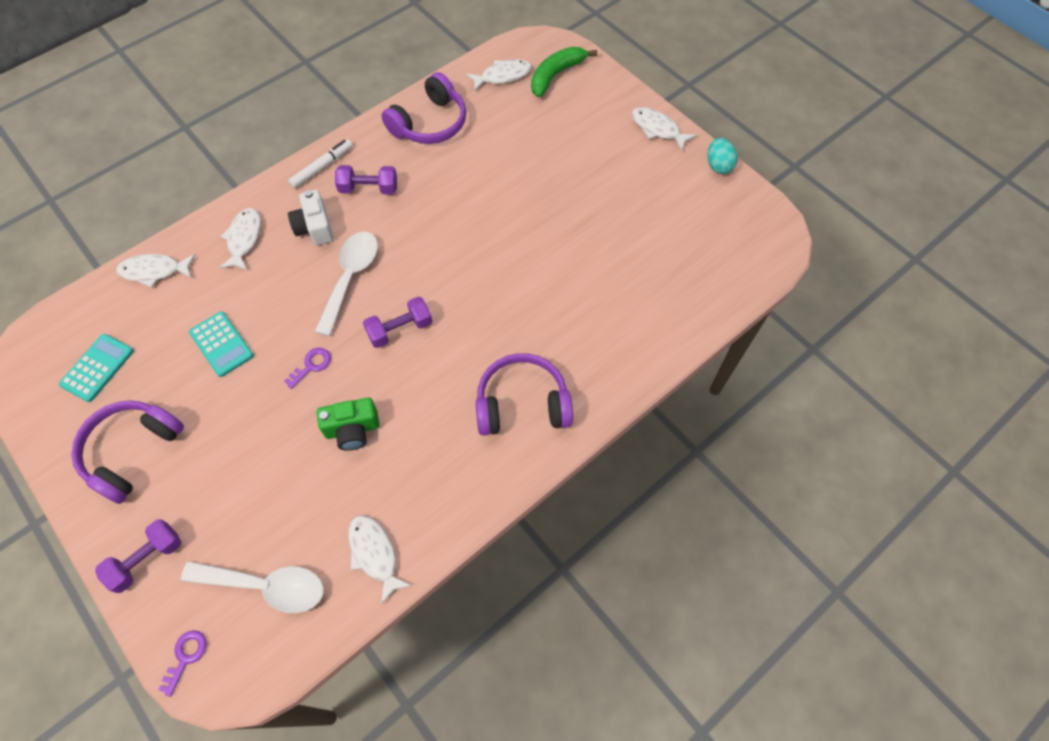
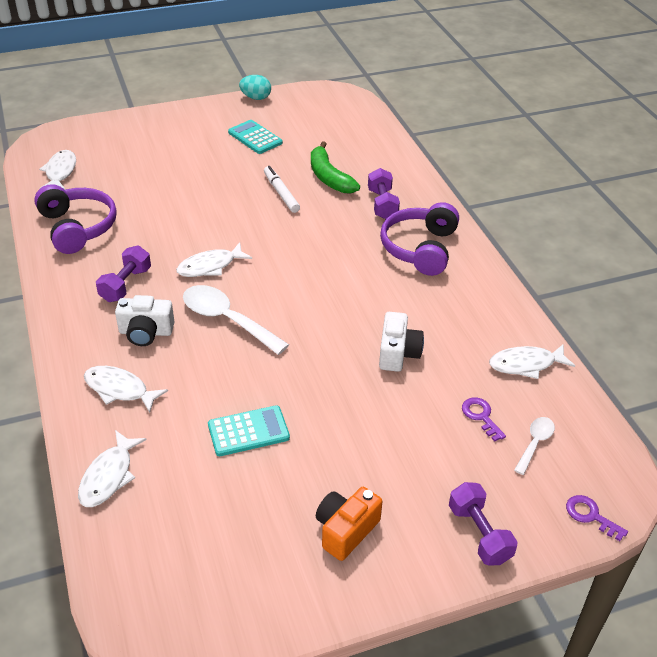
camera: 70 degrees left, 20 degrees down
turquoise calculator [59,334,134,402] -> turquoise calculator moved to [228,120,283,154]
purple headphones [71,400,184,504] -> orange camera [316,487,382,561]
white spoon [181,561,324,613] -> white spoon [514,417,555,475], size x0.53
purple key [284,348,331,389] -> purple key moved to [462,398,506,442]
white marker [288,139,353,189] -> white marker moved to [264,166,300,213]
green camera [317,398,379,450] -> white camera [379,312,424,372]
purple dumbbell [363,297,432,348] -> purple dumbbell moved to [368,168,400,219]
green banana [531,47,597,98] -> green banana moved to [311,141,360,193]
white fish [632,107,696,151] -> white fish moved to [176,243,252,277]

